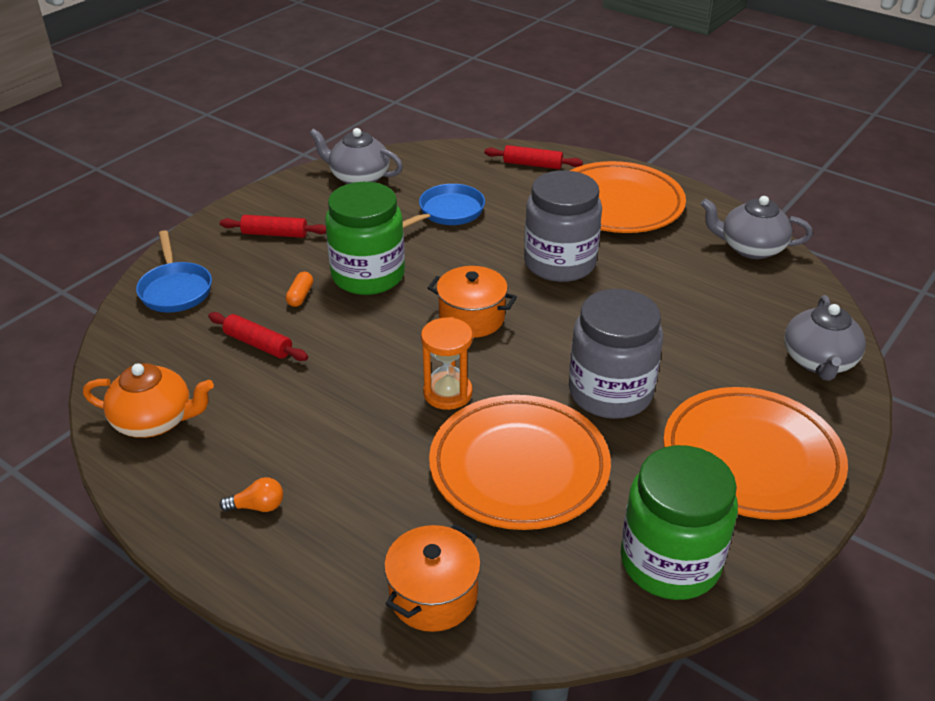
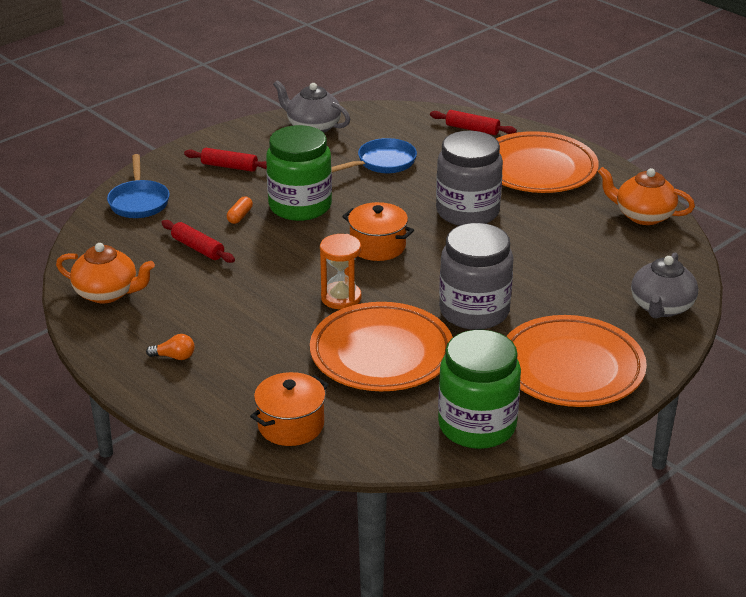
camera: 10 degrees right, 5 degrees down
grey teapot [701,196,813,259] -> orange teapot [598,167,695,225]

